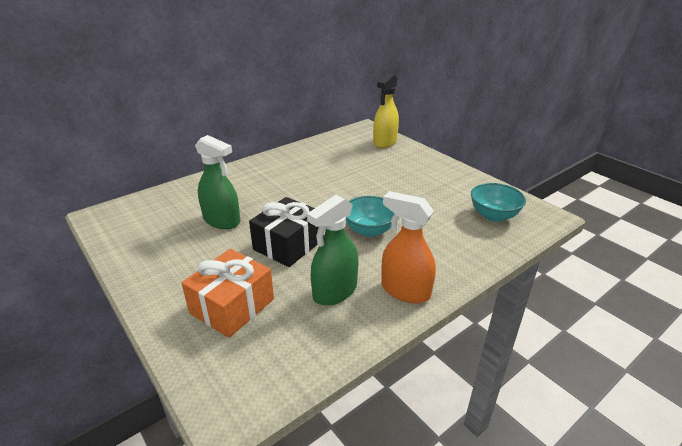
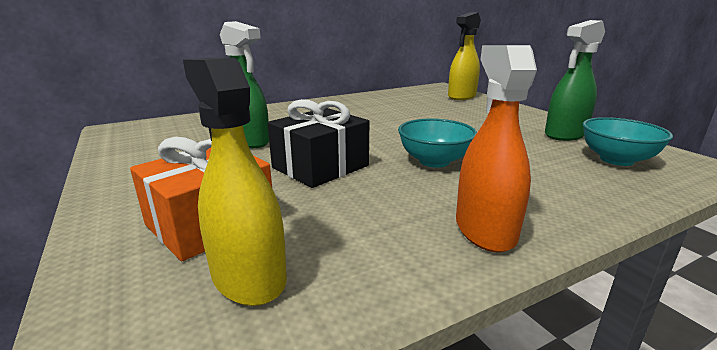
camera: 10 degrees right, 10 degrees down
green spray bottle [307,195,359,306] -> green spray bottle moved to [545,20,605,141]
orange spray bottle [381,191,436,303] -> orange spray bottle turned 45 degrees clockwise [456,45,537,253]
none -> yellow spray bottle [183,57,287,306]

